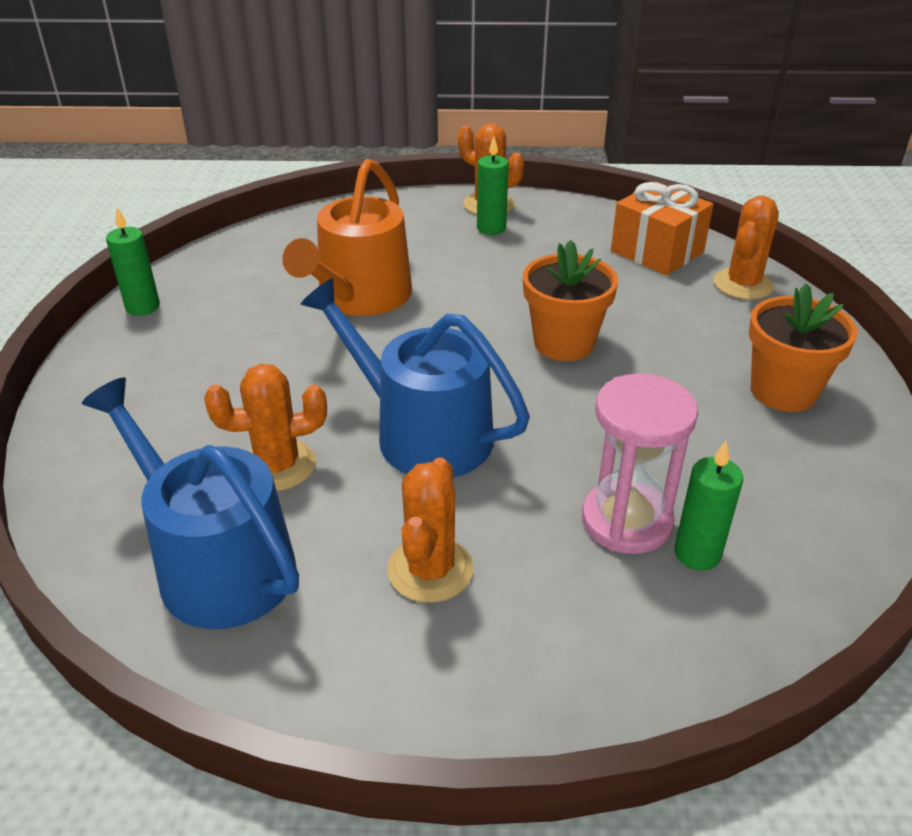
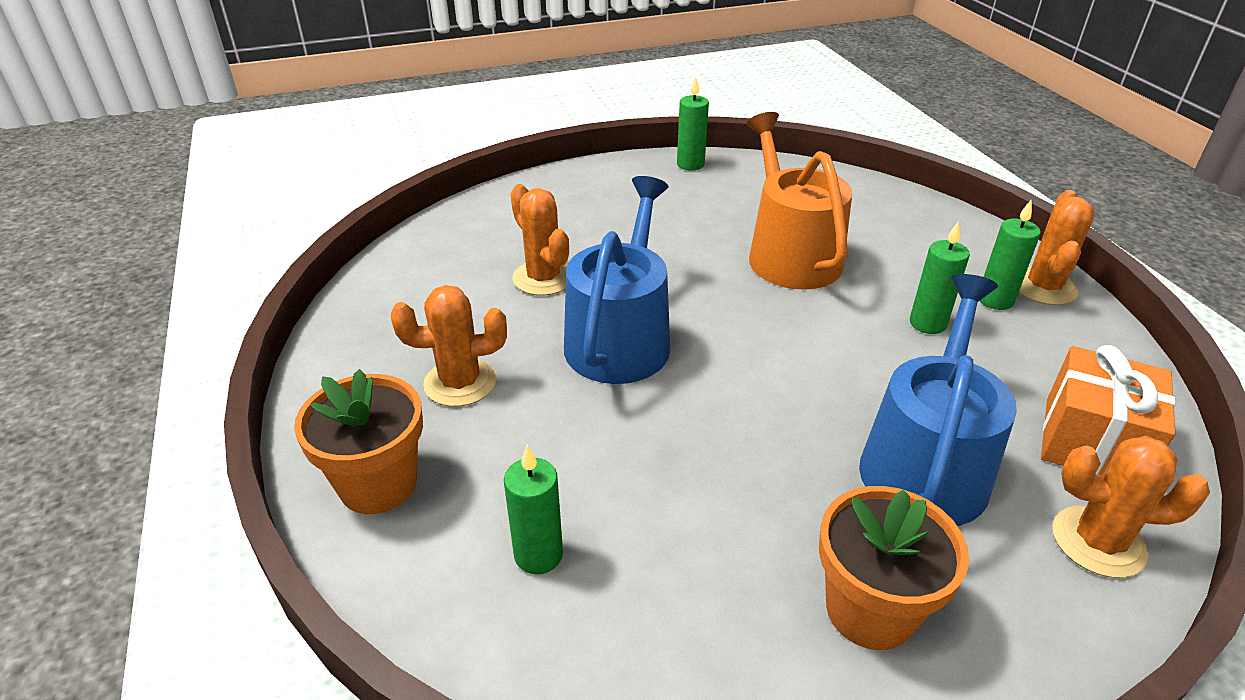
camera: 70 degrees right, 0 degrees up
blue watering can [82,377,299,629] -> blue watering can moved to [859,274,1017,526]
orange watering can [282,159,412,316] -> orange watering can turned 75 degrees clockwise [747,112,852,290]
orange flower pot [523,240,618,361] -> orange flower pot moved to [294,369,423,514]
pink hourglass [582,374,698,554] -> none
none -> green candle [910,221,970,334]

